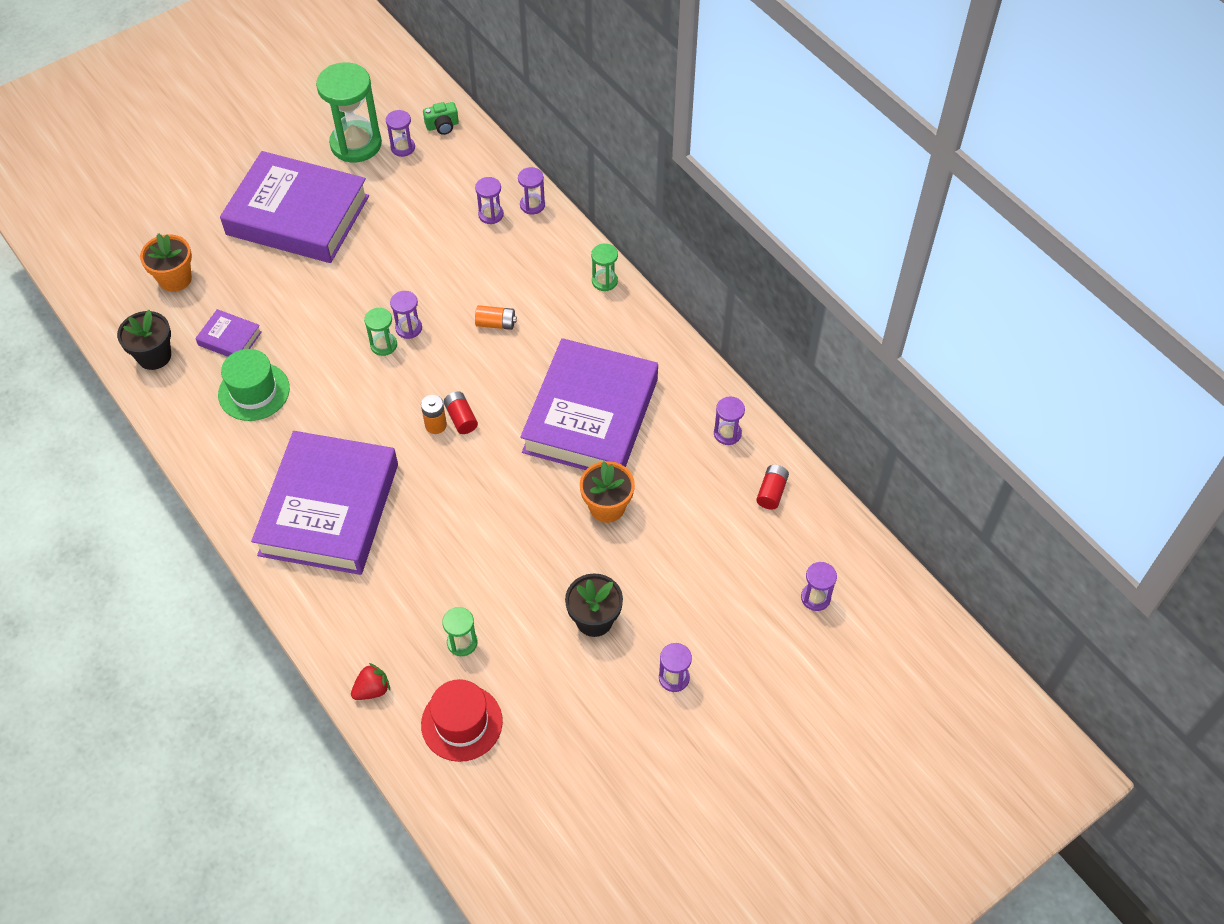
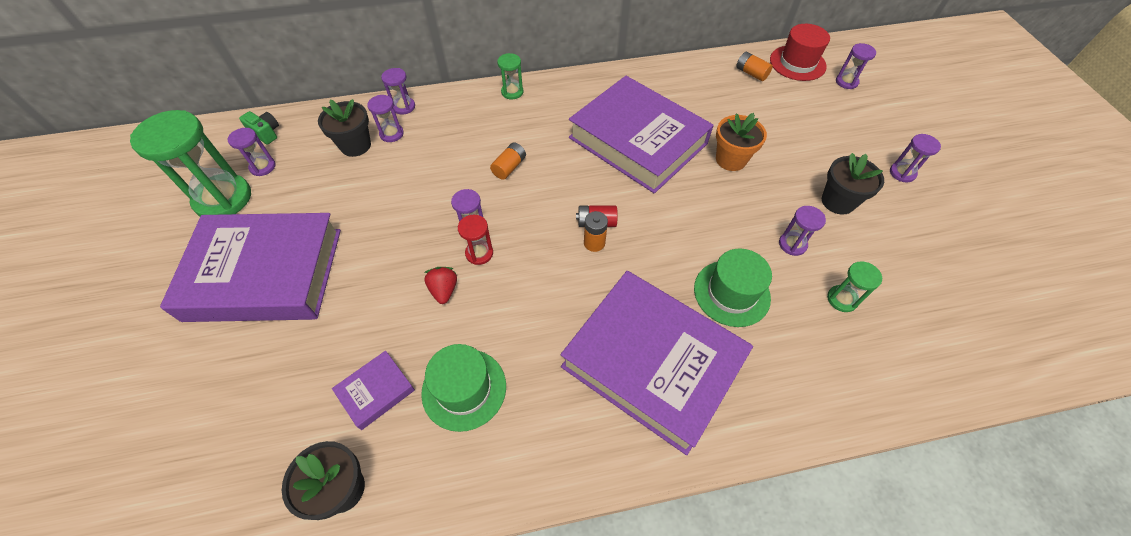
camera: 65 degrees left, 0 degrees up
orange flower pot [140,233,192,292] -> none
purple book [220,151,369,263] -> purple book turned 45 degrees clockwise [160,213,341,322]
red strawberry [351,663,390,700] -> red strawberry moved to [424,267,457,304]
green hourglass [364,308,397,356] -> red hourglass [458,215,493,265]
red hat [421,679,503,762] -> red hat moved to [770,24,830,81]
green camera [423,102,459,135] -> green camera turned 60 degrees counterclockwise [239,111,279,145]
purple hourglass [714,396,745,445] -> purple hourglass moved to [779,206,826,256]
red battery [756,465,789,510] -> orange battery [736,52,773,81]
none -> black flower pot [318,99,371,157]
none -> green hat [694,248,772,327]

